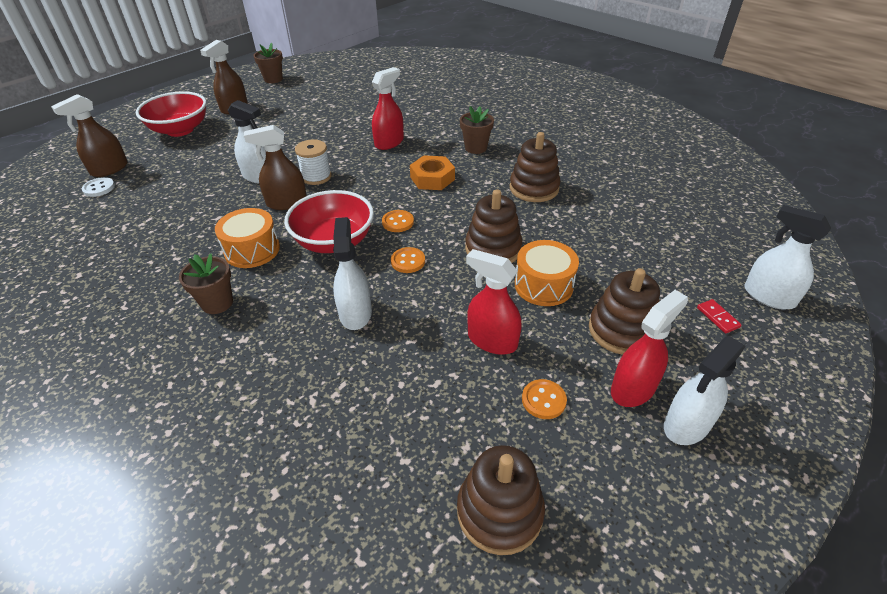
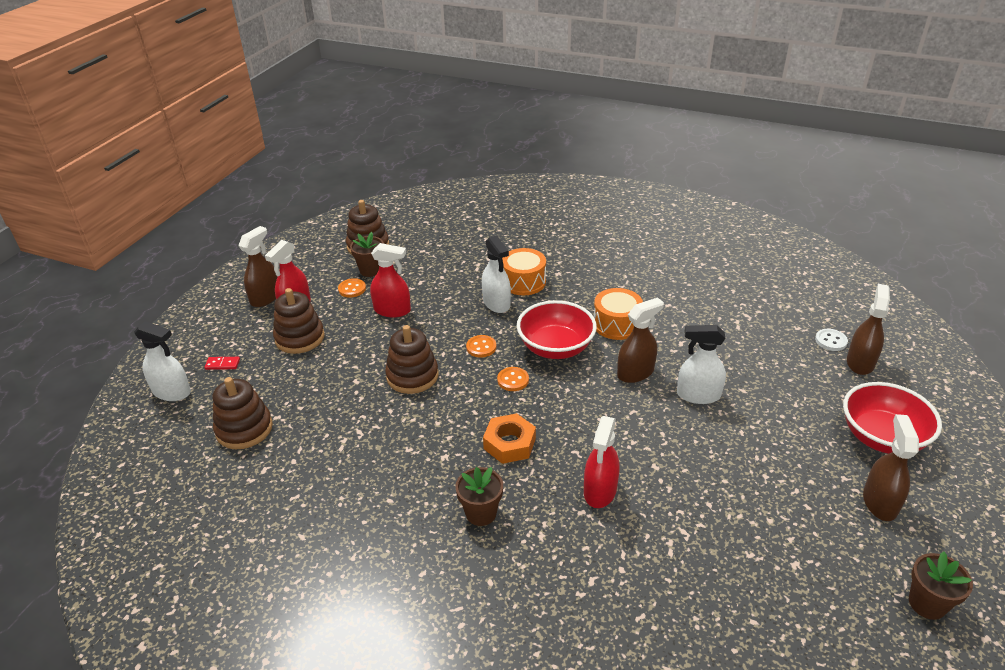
camera: 160 degrees right, 5 degrees down
brown flower pot [179,253,233,314] -> brown flower pot moved to [350,232,384,277]
white spool [295,139,331,185] -> none
brown stacking toy [510,132,560,202] -> brown stacking toy moved to [213,377,273,449]
orange drum [515,240,579,306] -> orange drum moved to [502,248,546,295]
white spray bottle [664,336,746,445] -> brown spray bottle [238,226,278,307]
red domino [697,299,742,333] -> red domino turned 45 degrees counterclockwise [204,357,240,370]

